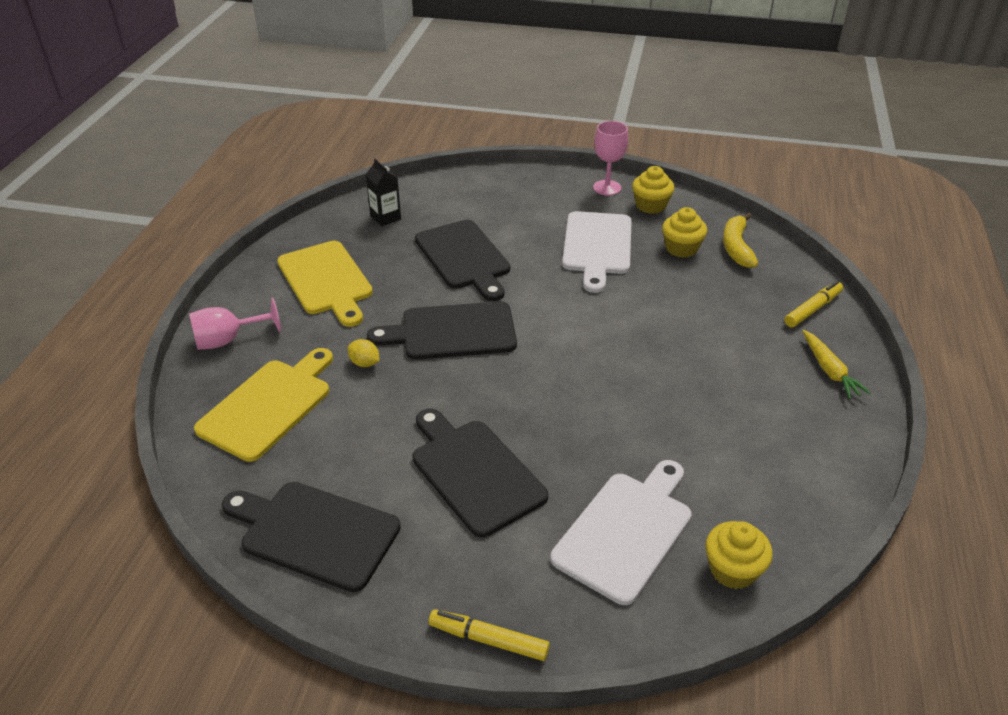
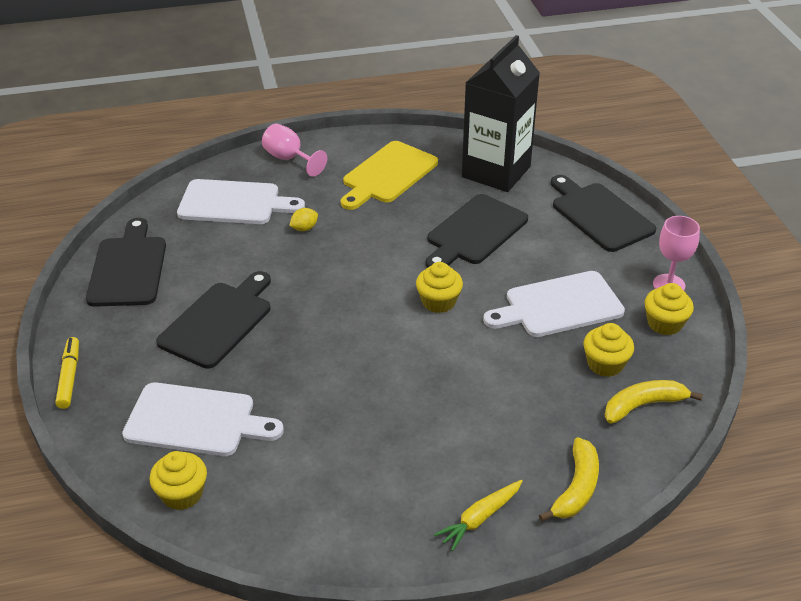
camera: 65 degrees right, 0 degrees up
yellow cutting board [194,348,333,462] -> white cutting board [177,179,305,224]
yellow lemon [348,339,380,367] -> yellow lemon turned 45 degrees clockwise [289,208,318,231]
black carton [366,159,401,226] -> black carton [462,35,540,192], size x2.37
black cutting board [367,301,517,360] -> black cutting board moved to [551,175,656,252]
yellow marker [784,281,843,327] -> yellow banana [539,437,599,522]
none -> yellow cupcake [416,262,463,313]

